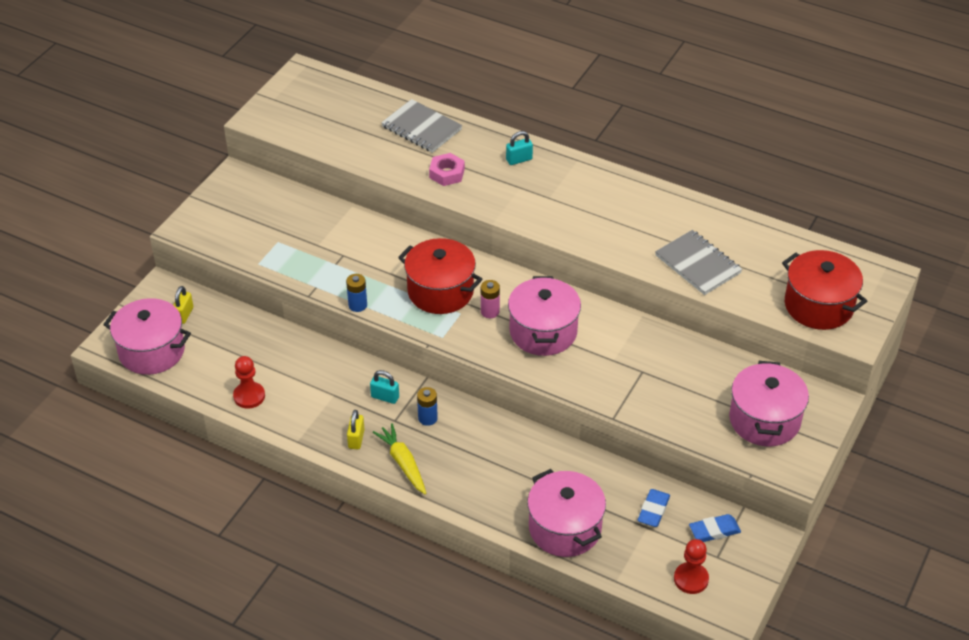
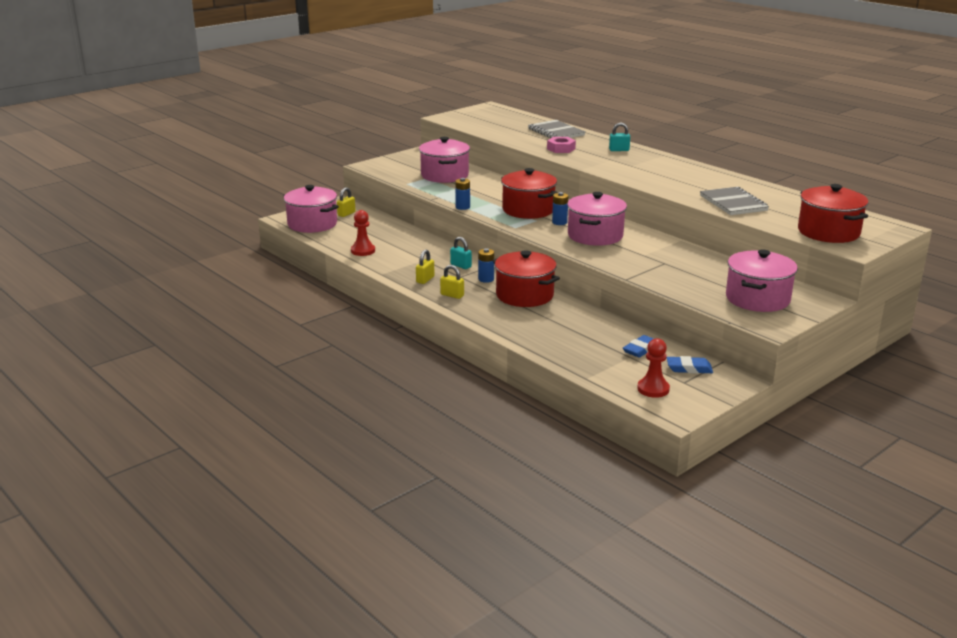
camera: 20 degrees right, 20 degrees down
yellow carrot [373,423,426,494] -> yellow padlock [440,265,464,299]
pink battery [481,280,500,318] -> blue battery [552,192,568,225]
pink pot [527,469,606,557] -> pink pot moved to [419,137,470,183]
none -> red pot [493,250,560,307]

